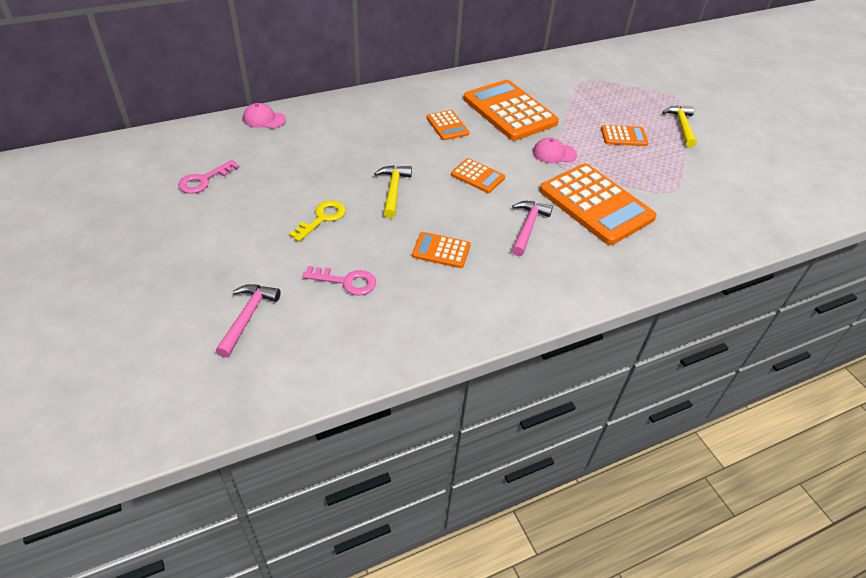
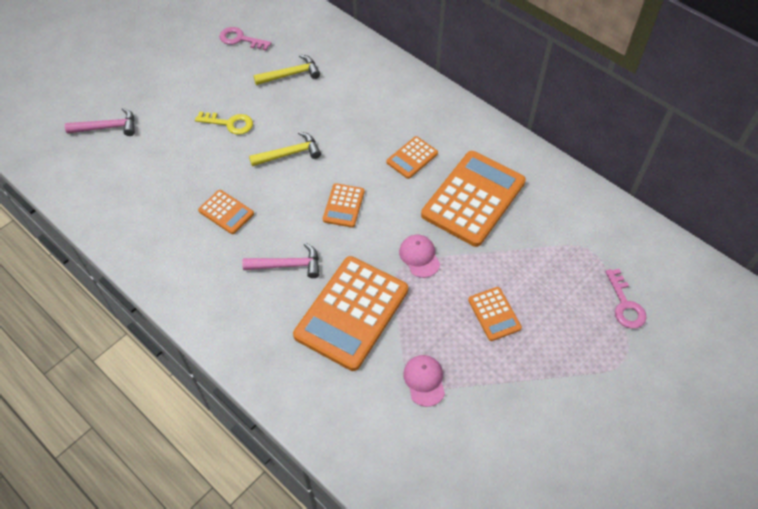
camera: 70 degrees right, 10 degrees up
pink cap [243,103,286,129] -> pink cap moved to [403,355,445,407]
pink key [302,266,376,296] -> pink key moved to [606,269,646,329]
orange calculator [412,232,471,268] -> orange calculator turned 135 degrees clockwise [198,190,254,234]
yellow hammer [662,105,697,148] -> yellow hammer moved to [253,54,320,85]

